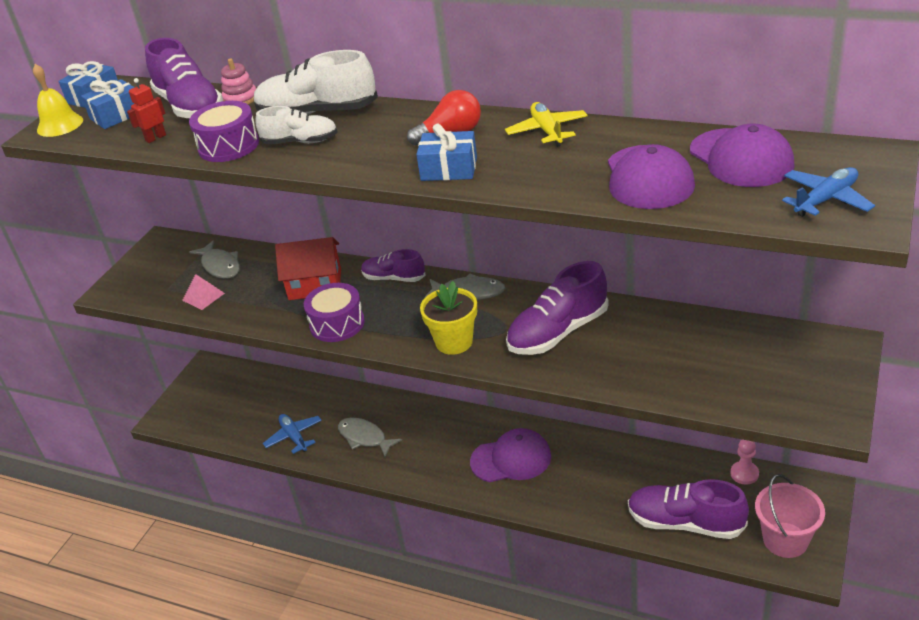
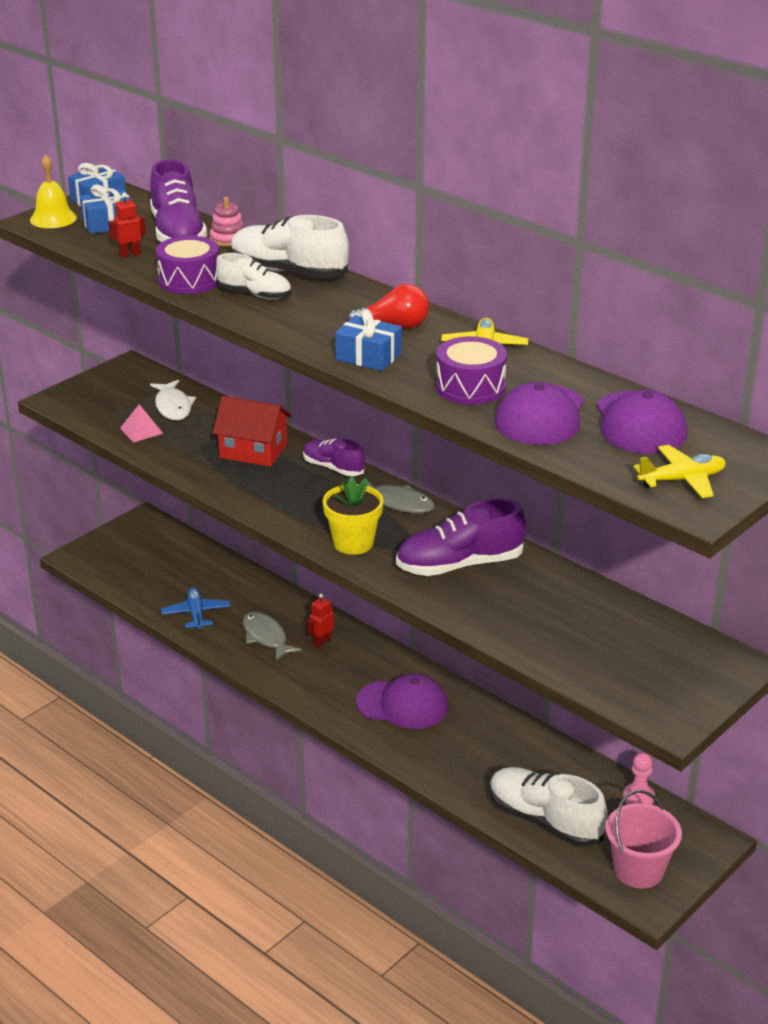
camera: 15 degrees right, 5 degrees down
grey fish [189,240,240,279] -> white fish [150,380,196,420]
purple drum [304,283,365,342] -> purple drum moved to [436,336,507,405]
purple shoe [628,479,749,539] -> white shoe [490,767,608,847]
blue plane [782,167,875,217] -> yellow plane [634,445,726,498]
none -> red robot [308,593,334,648]

